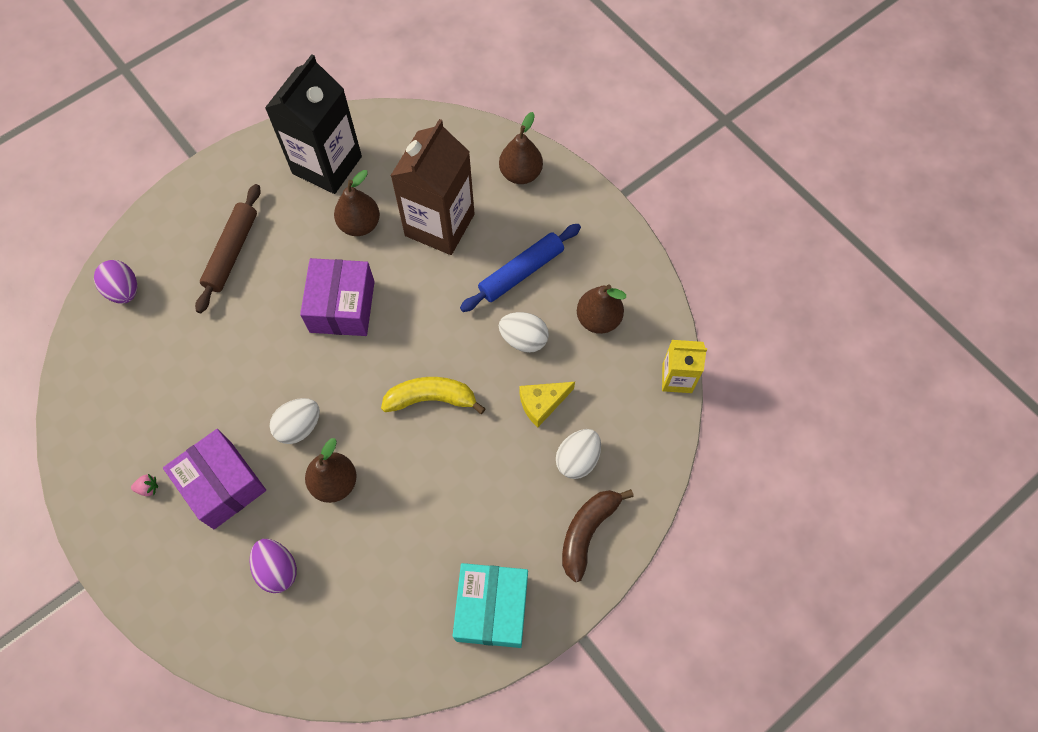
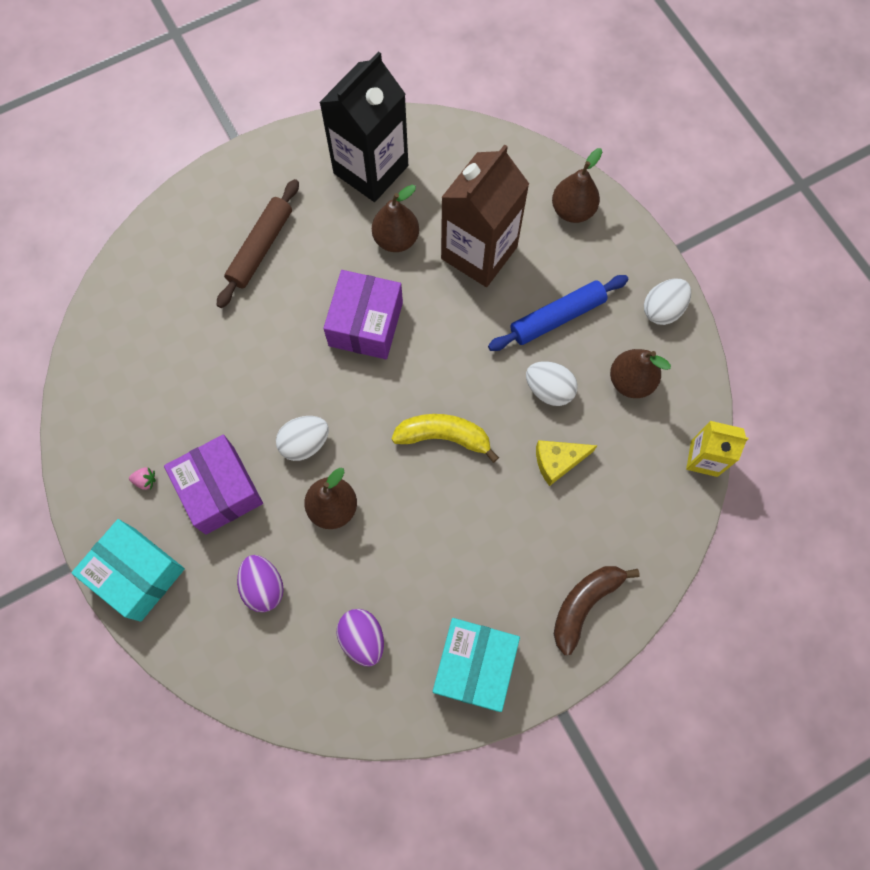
camera: 10 degrees right, 5 degrees up
purple egg [94,260,137,304] -> purple egg moved to [337,609,384,667]
white egg [556,429,601,479] -> white egg moved to [644,279,691,325]
none -> turquoise box [71,519,185,622]

